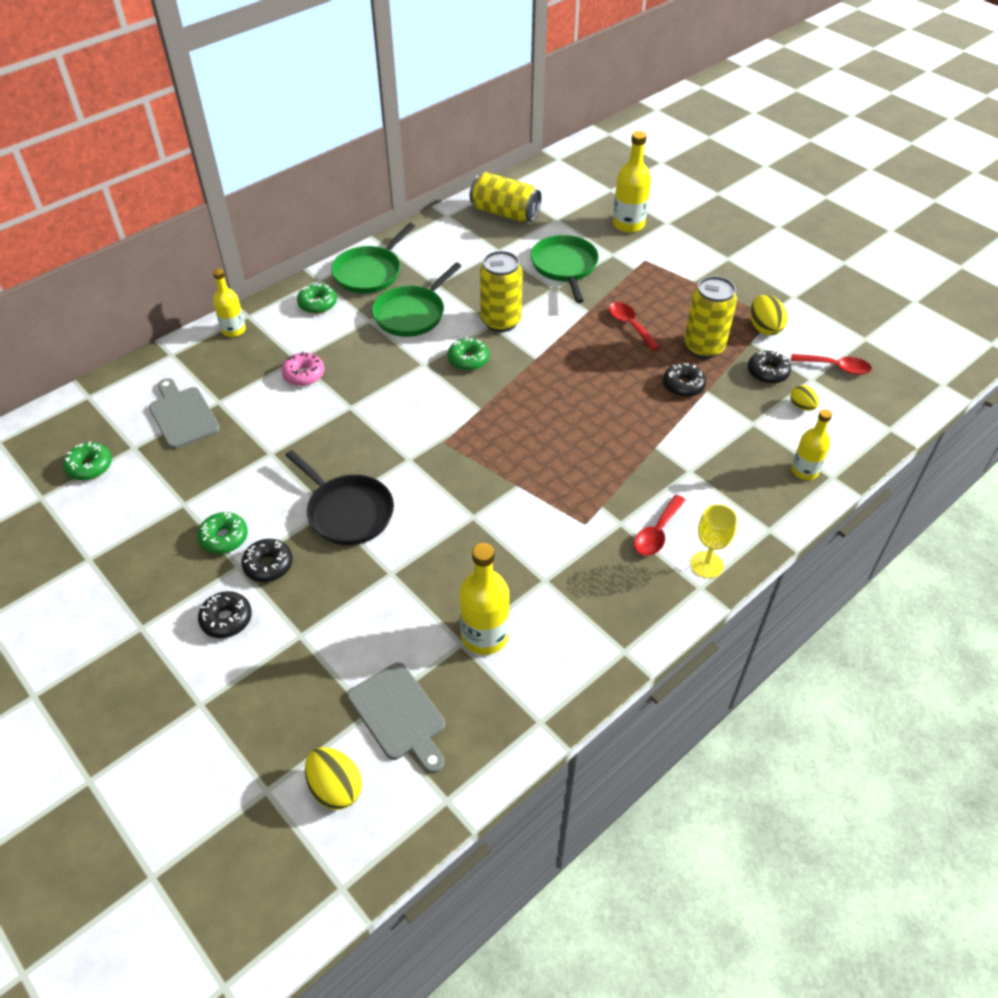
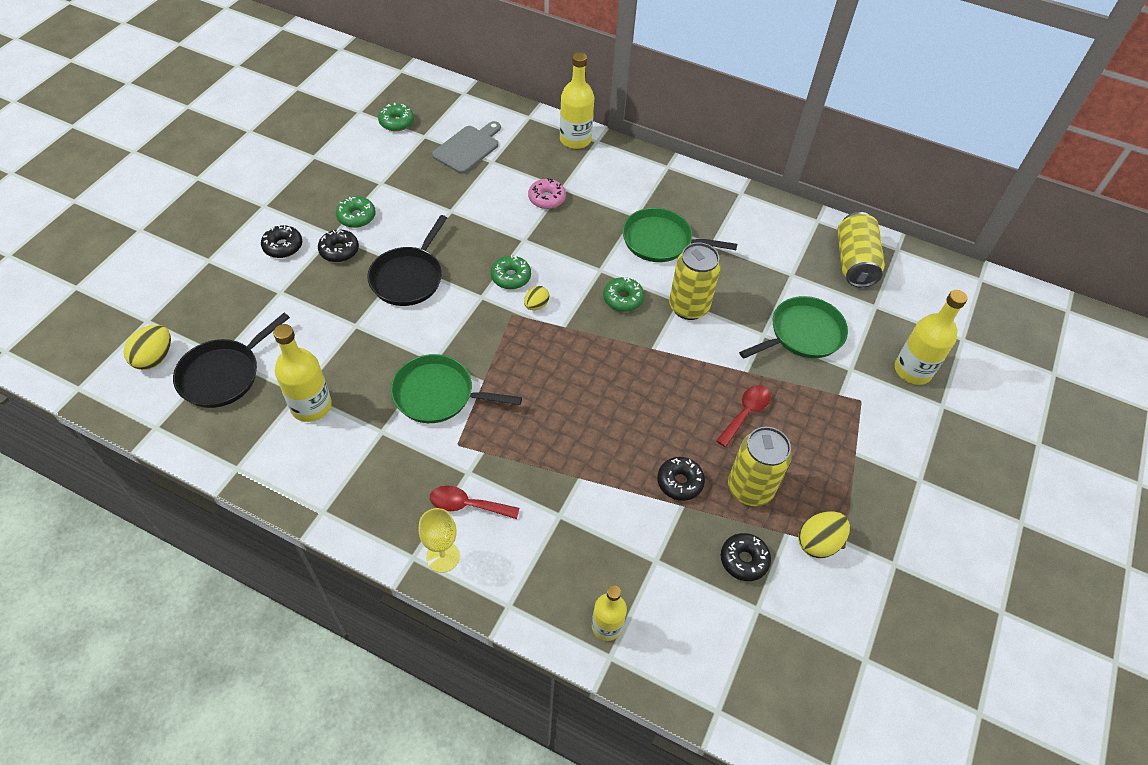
camera: 65 degrees right, 5 degrees up
yellow bottle [213,269,246,337] -> yellow bottle [560,52,594,149], size x1.51
green donut [297,283,337,314] -> green donut moved to [491,255,531,289]
green pan [331,223,415,294] -> green pan moved to [390,354,522,423]
grey cutting board [348,662,445,773] -> black pan [173,313,290,408]
red spoon [791,354,872,375] -> none
yellow egg [791,385,819,411] -> yellow egg moved to [524,286,549,310]

